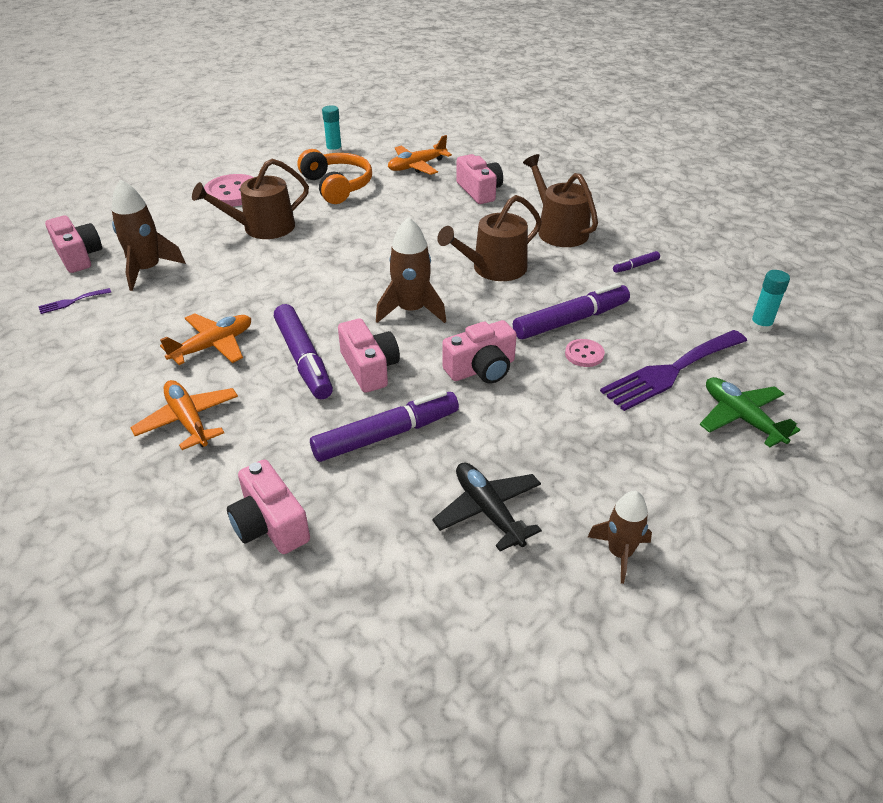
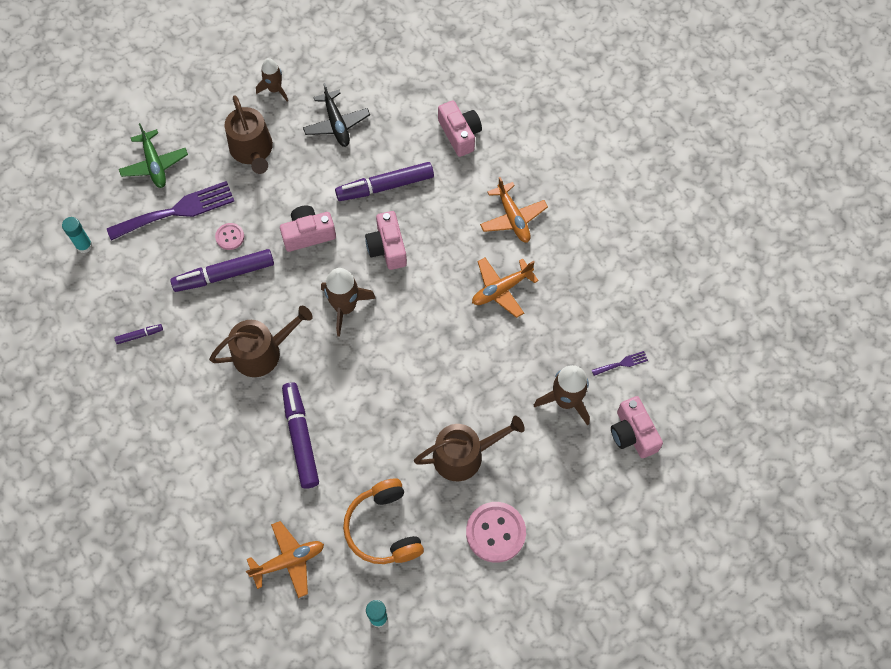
camera: 170 degrees left, 25 degrees up
purple marker [274,304,333,399] -> purple marker moved to [282,382,319,489]
pink camera [456,154,503,204] -> none
brown watering can [523,154,598,247] -> brown watering can moved to [225,95,273,174]

